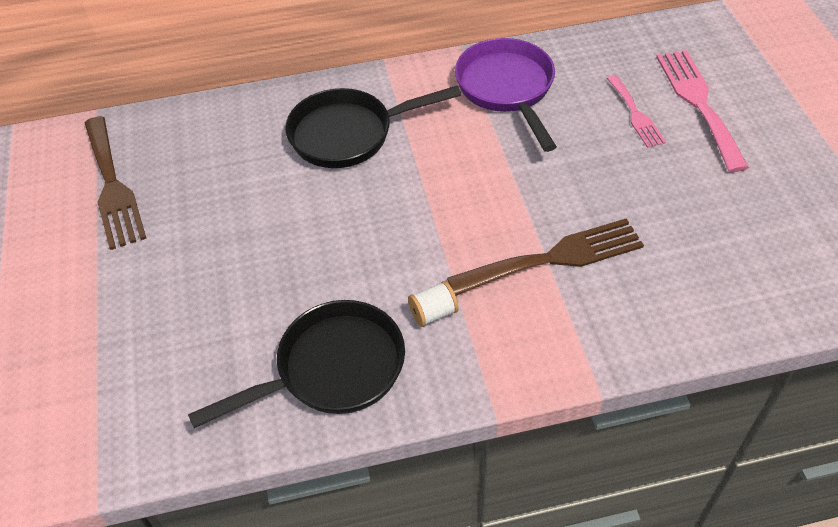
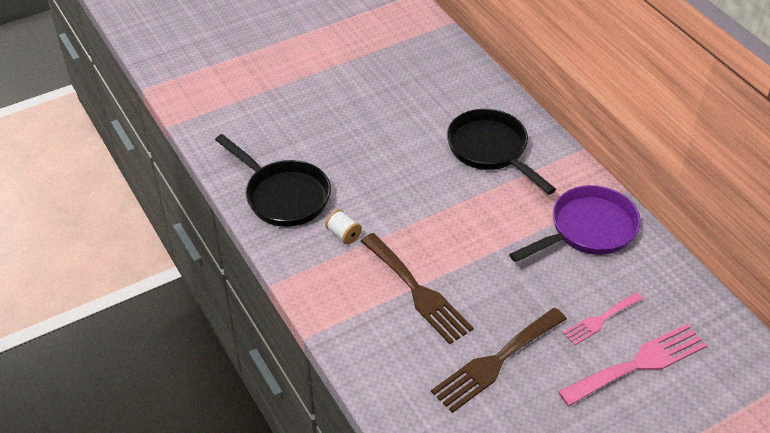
camera: 70 degrees right, 5 degrees down
brown fork [85,116,147,250] -> brown fork moved to [431,308,567,413]

